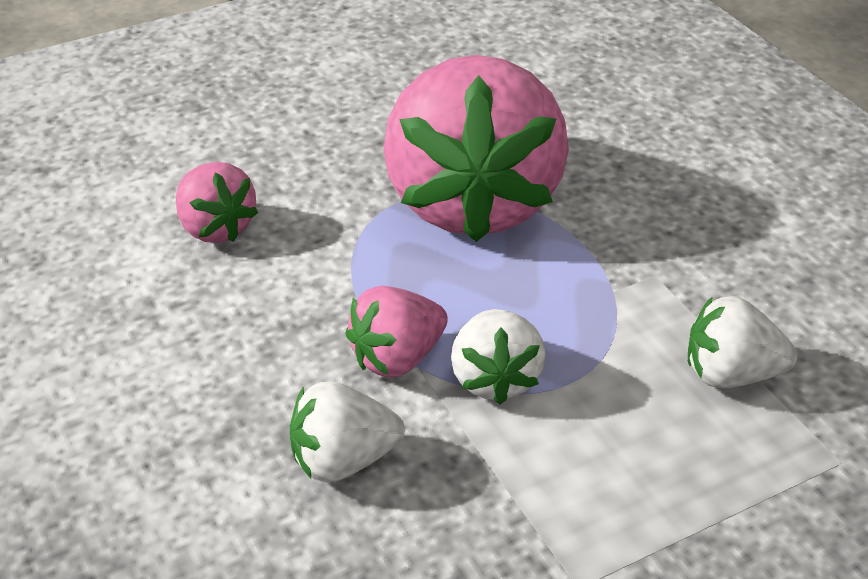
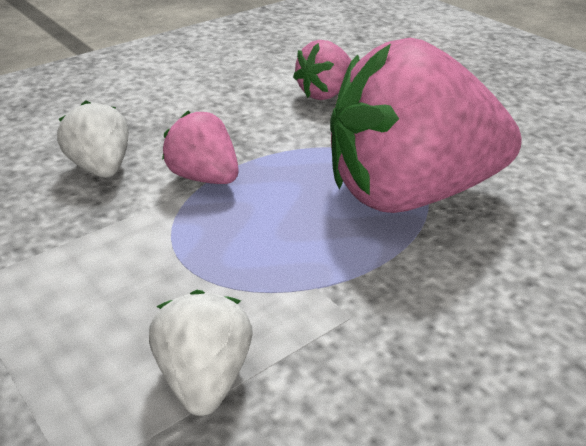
camera: 80 degrees right, 5 degrees down
white strawberry [451,309,546,404] -> none

